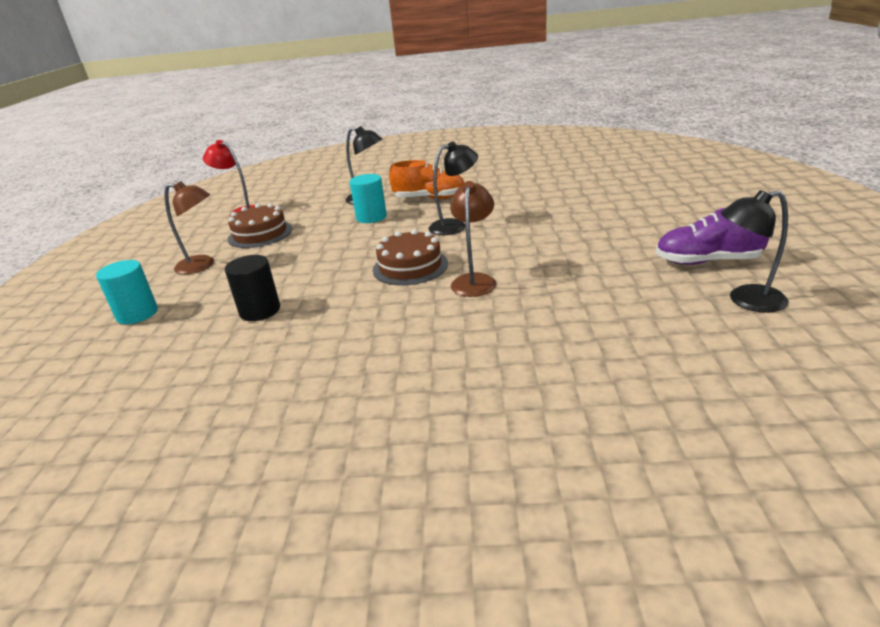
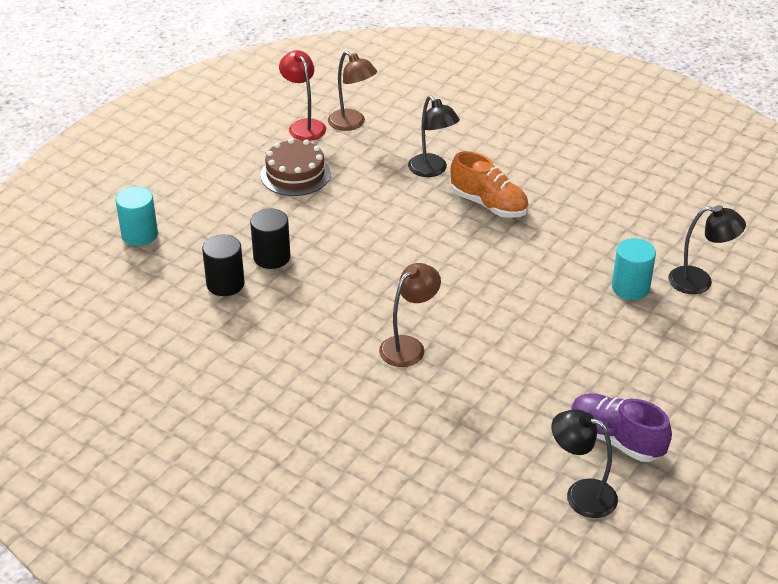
camera: 30 degrees right, 10 degrees up
brown lamp [164,181,214,274] -> brown lamp moved to [328,51,377,131]
turquoise cylinder [350,174,387,223] -> turquoise cylinder moved to [612,238,656,300]
brown cake [373,229,448,285] -> none
black lamp [429,141,478,235] -> black lamp moved to [668,205,746,294]
none -> black cylinder [250,208,290,269]

